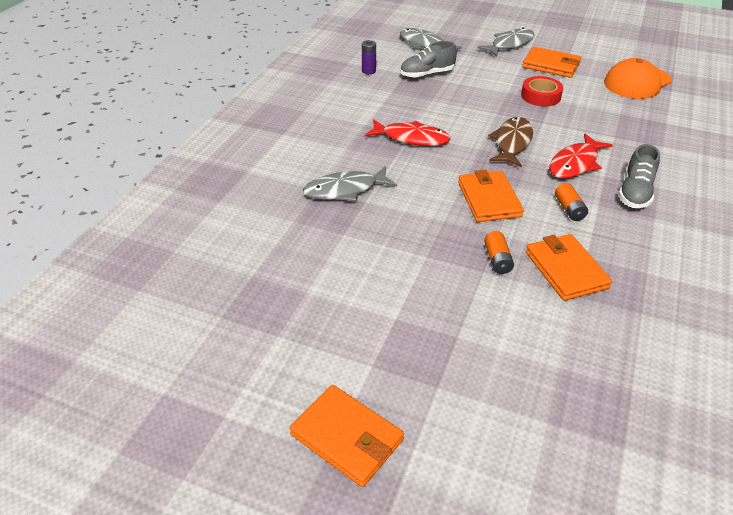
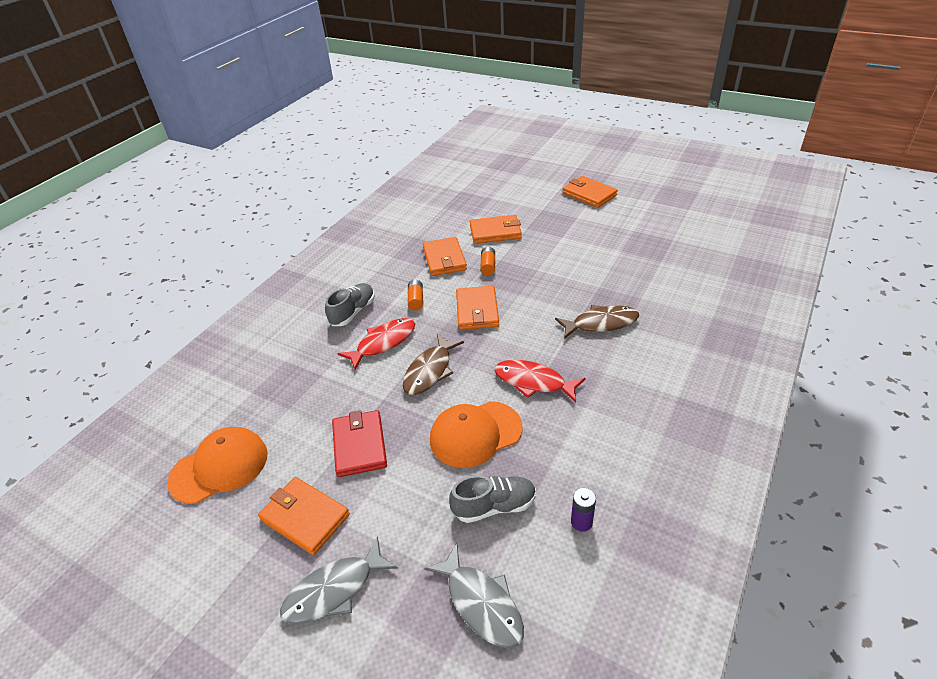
camera: 170 degrees left, 0 degrees up
grey fish [303,166,397,201] -> brown fish [555,305,639,339]
red tape [521,76,563,106] -> red wallet [332,410,387,477]
none -> orange cap [430,401,523,468]
none -> orange wallet [470,215,522,244]

